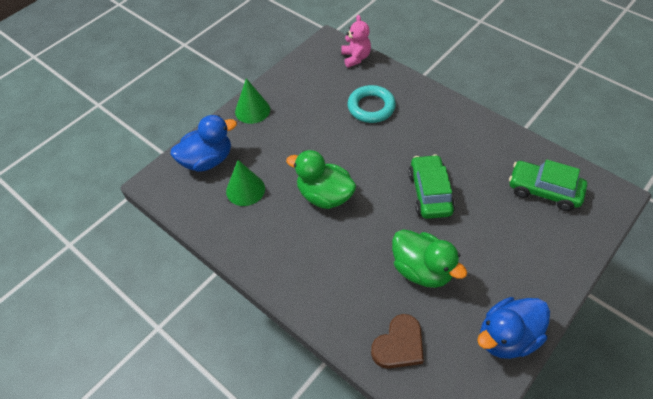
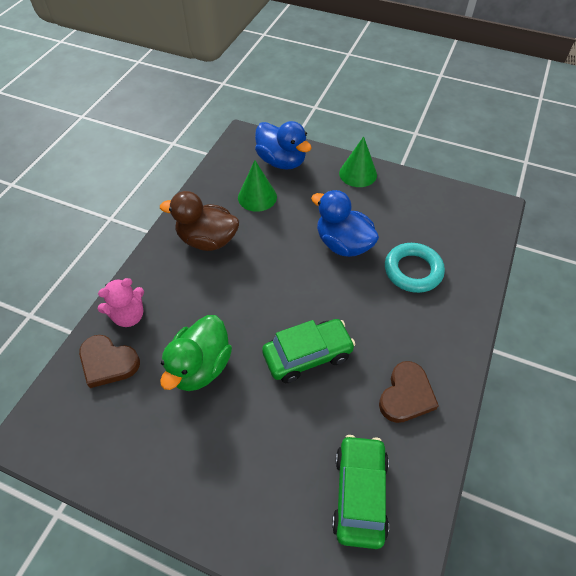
camera: 70 degrees right, 0 degrees up
green duck [286,150,356,209] -> none
pink teddy bear [341,15,371,68] -> pink teddy bear moved to [98,278,144,327]
blue duck [477,297,550,359] -> blue duck moved to [311,190,379,257]
none -> brown duck [160,191,239,251]
none -> brown heart [379,361,439,423]

